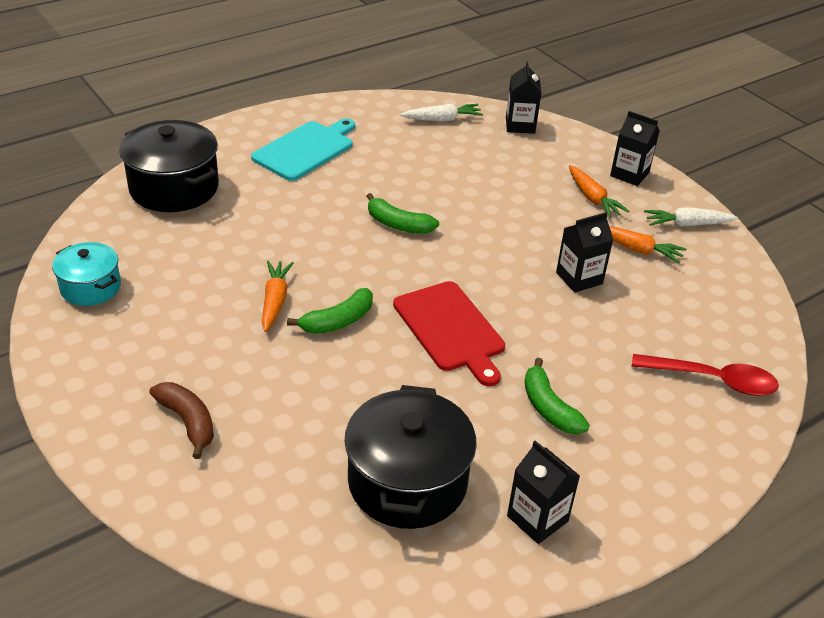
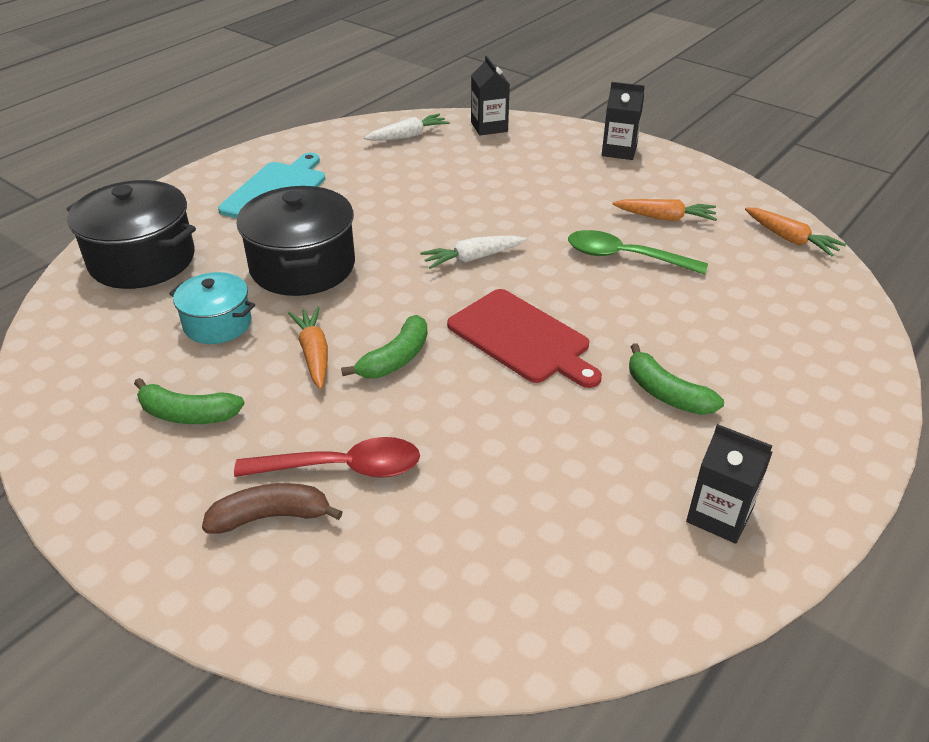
camera: 15 degrees left, 0 degrees up
turquoise pot [52,242,121,306] -> turquoise pot moved to [169,272,255,344]
brown banana [149,382,214,459] -> brown banana turned 45 degrees counterclockwise [202,483,343,533]
black pot [344,385,477,529] -> black pot moved to [236,186,355,296]
green banana [367,193,439,234] -> green banana moved to [134,378,245,424]
black carton [556,212,614,293] -> green spoon [568,230,708,275]
orange carrot [569,165,629,218] -> orange carrot moved to [745,208,846,257]
red spoon [632,354,779,396] -> red spoon moved to [234,437,420,478]
white carrot [644,208,738,227] -> white carrot moved to [420,236,527,269]

